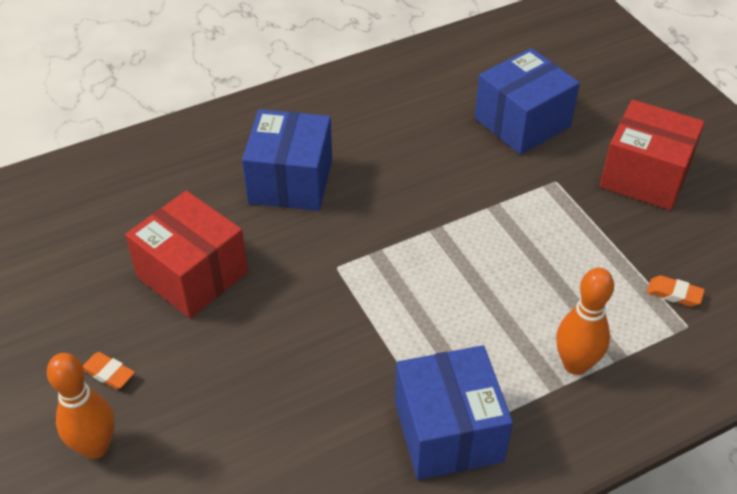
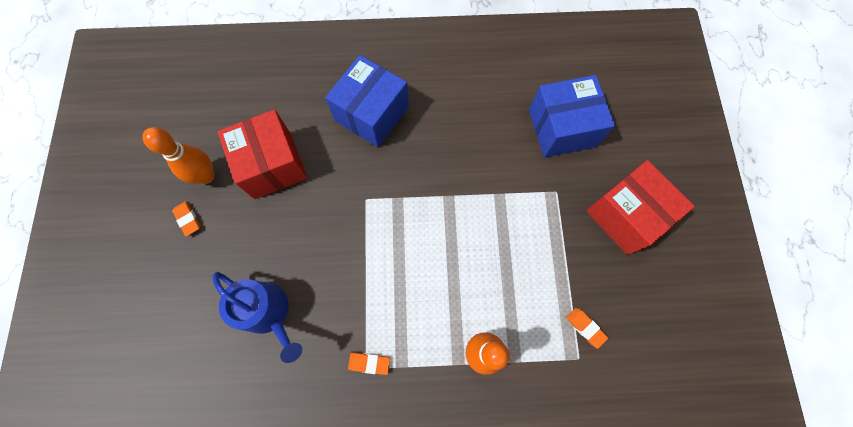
camera: 25 degrees right, 25 degrees up
orange bowling pin [47,353,115,459] -> orange bowling pin moved to [142,127,215,184]
blue box [395,345,513,480] -> orange eraser [348,352,390,375]
none -> blue watering can [212,272,302,363]

